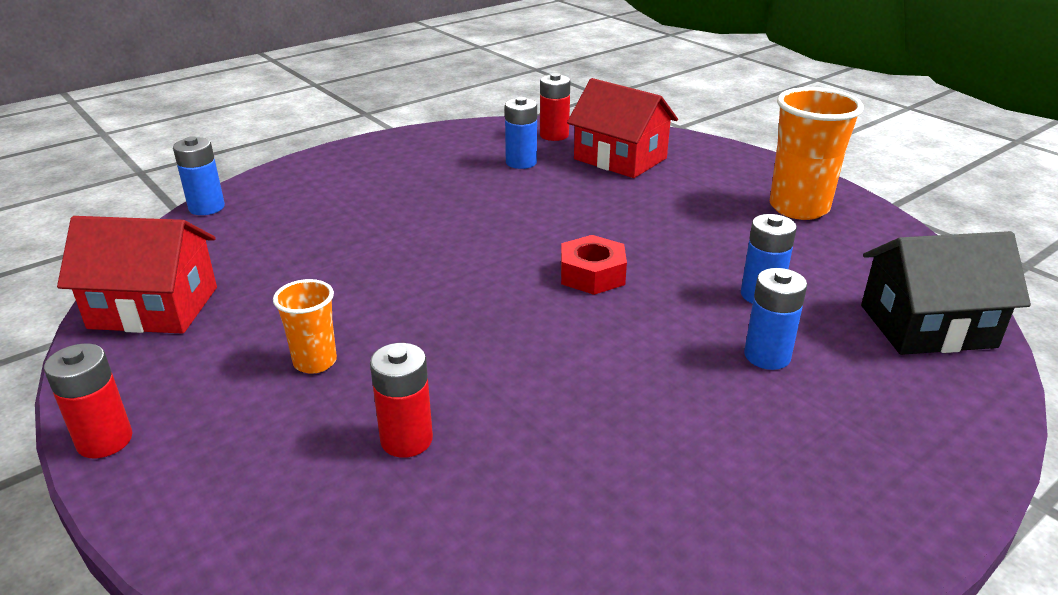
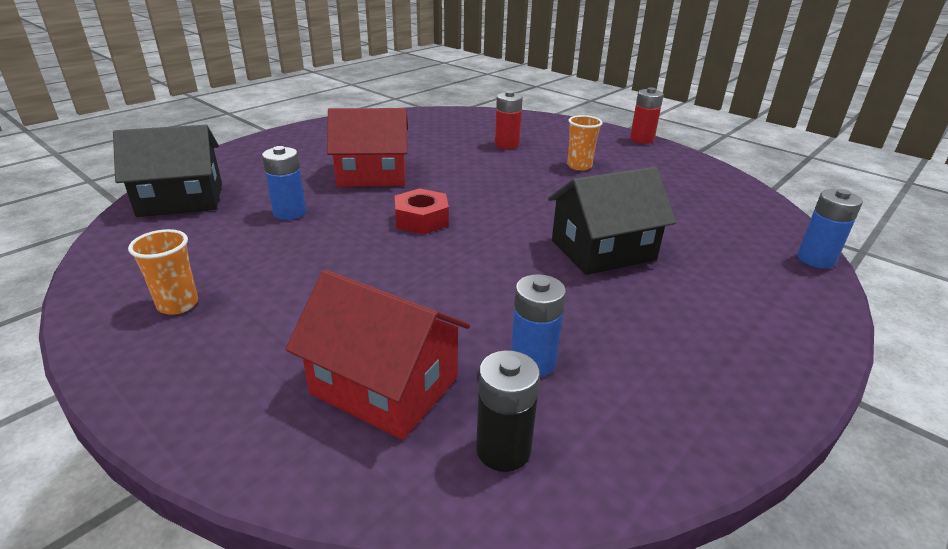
camera: 170 degrees right, 0 degrees up
red house [57,216,217,334] -> red house moved to [327,108,408,187]
red battery [540,73,570,141] -> black battery [476,350,540,472]
blue battery [744,268,807,370] -> none
orange cup [769,87,864,220] -> orange cup [128,229,198,315], size x0.55
none -> black house [548,167,677,275]

